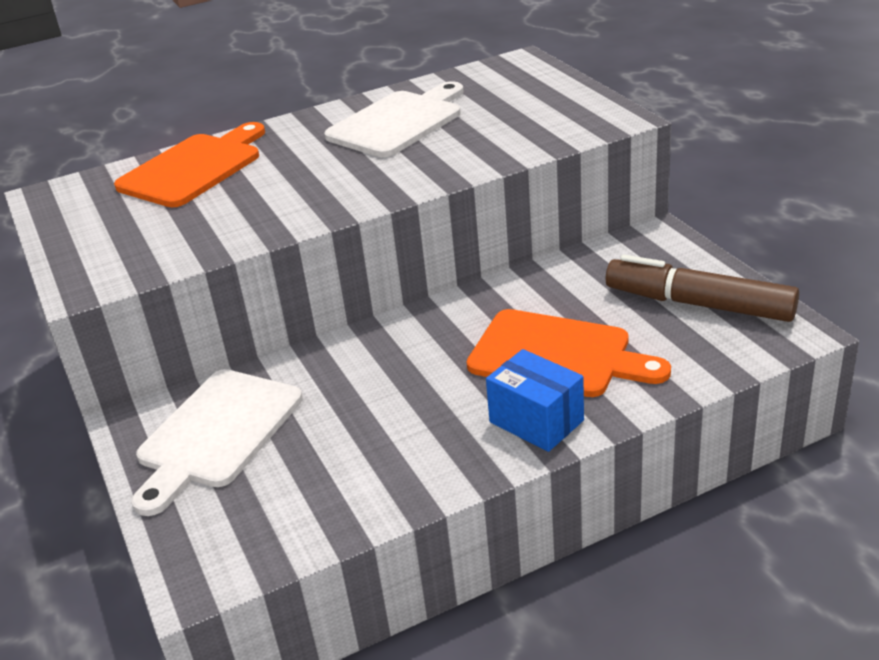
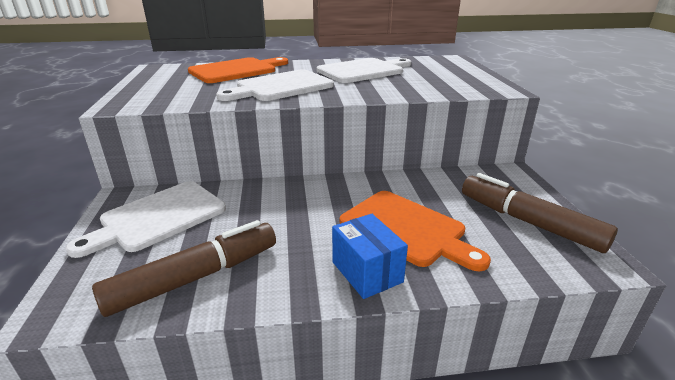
camera: 15 degrees right, 5 degrees down
none -> brown marker [92,220,276,317]
none -> white cutting board [216,69,334,101]

